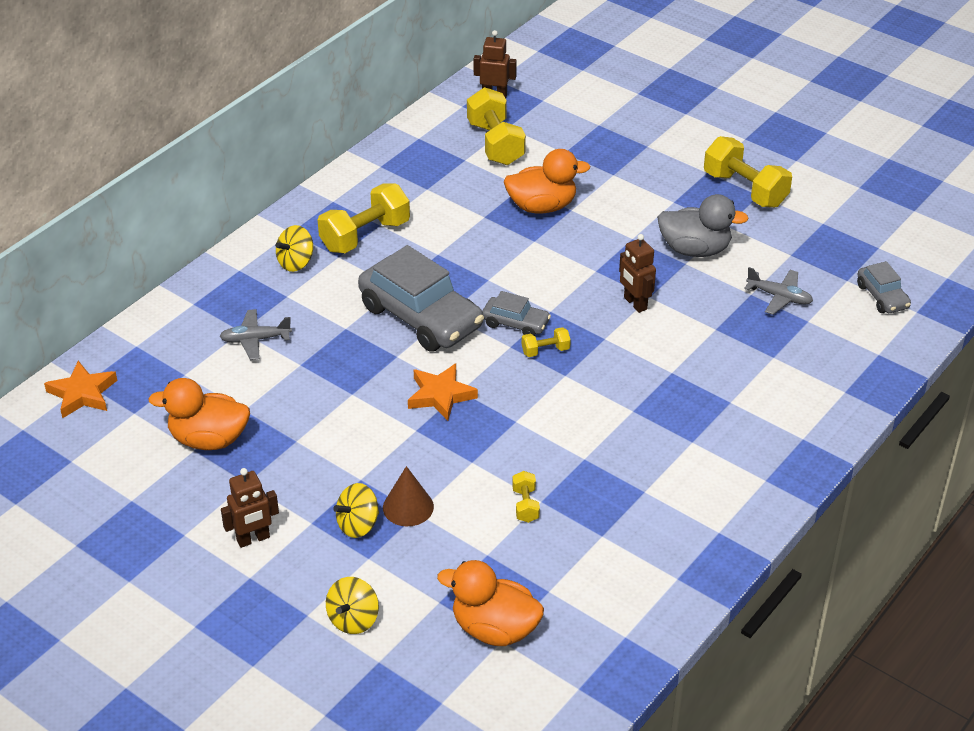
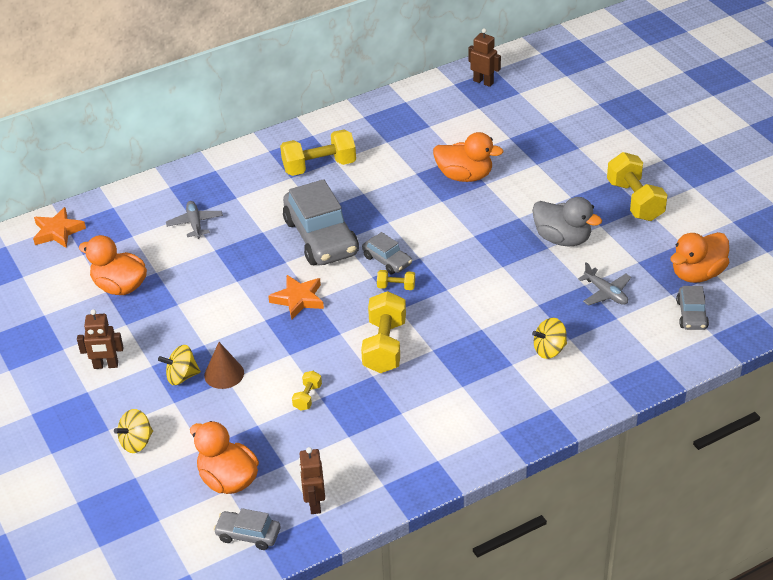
camera: 25 degrees right, 0 degrees up
grey plane [219,309,292,360] -> grey plane turned 60 degrees clockwise [166,201,223,239]
yellow spinning top [275,225,313,272] -> yellow spinning top moved to [532,318,567,359]
yellow dumbbell [467,87,526,165] -> yellow dumbbell moved to [361,291,406,373]
brown robot [619,234,656,313] -> brown robot moved to [299,447,325,514]
none -> grey car [213,508,280,550]
none -> orange duck [670,232,729,283]

